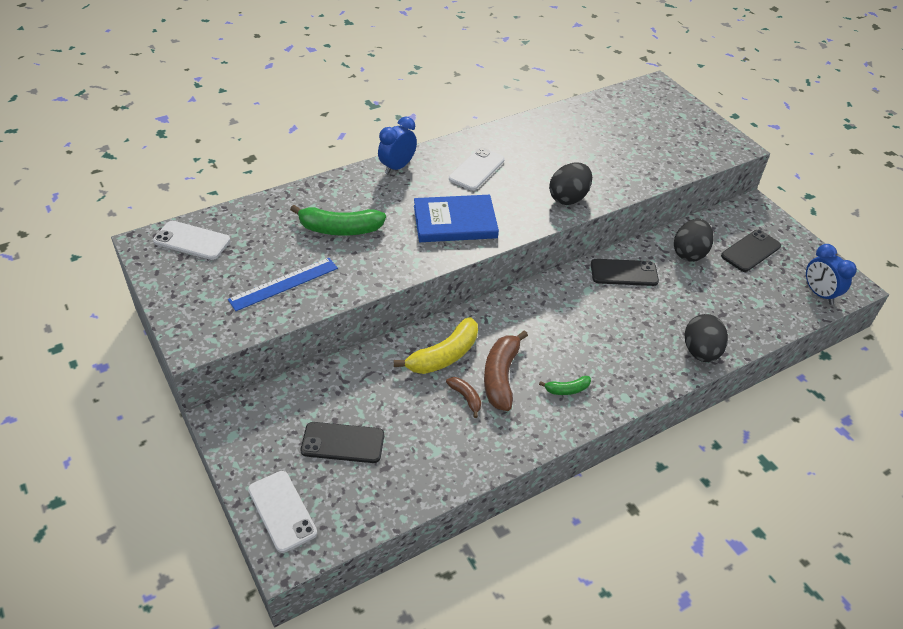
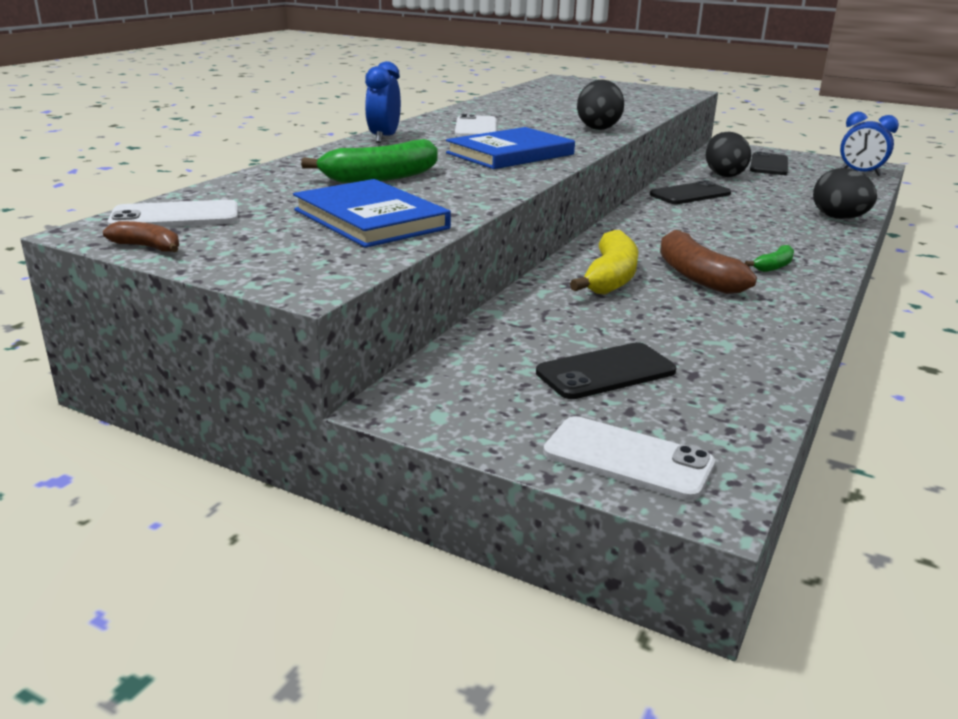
camera: 30 degrees left, 20 degrees down
blue ruler [228,258,338,311] -> blue book [293,179,451,248]
brown banana [446,377,481,418] -> brown banana moved to [103,221,179,252]

